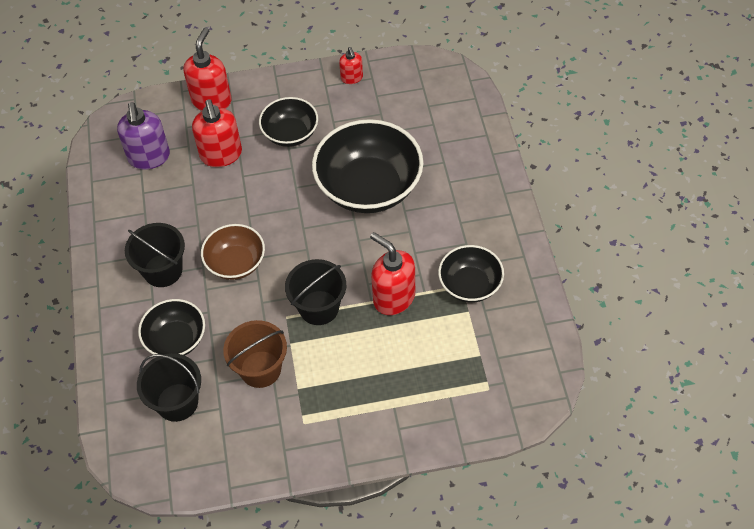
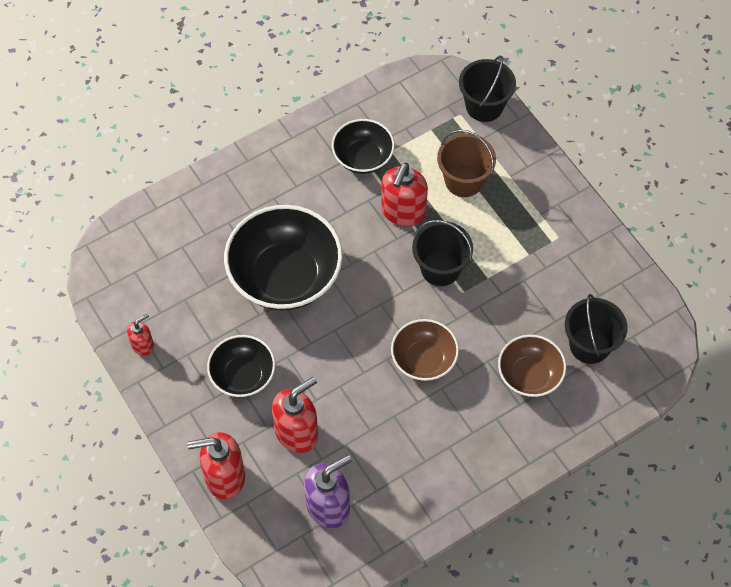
camera: 115 degrees left, 5 degrees up
black bucket [125,223,185,287] -> black bucket moved to [459,56,516,122]
black bowl [138,299,205,356] -> brown bowl [498,335,566,397]
brown bucket [223,320,287,388] -> brown bucket moved to [437,130,496,197]

